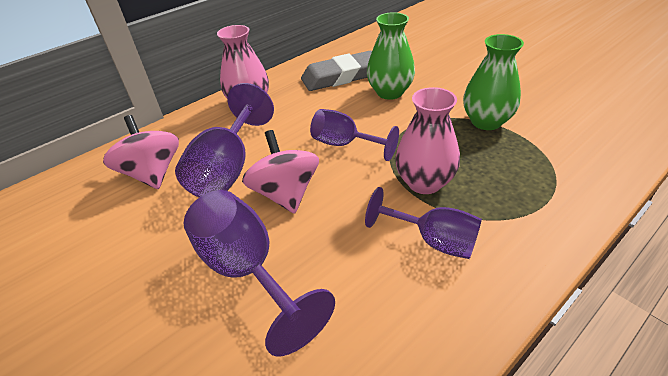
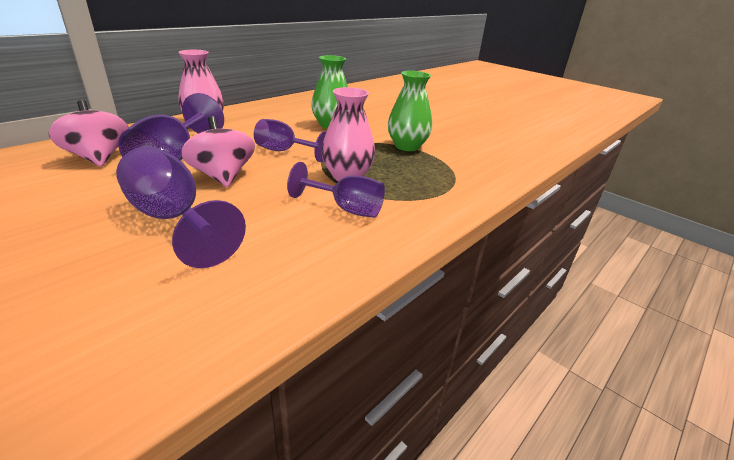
camera: 10 degrees left, 10 degrees down
grey eraser [301,51,372,91] -> none

